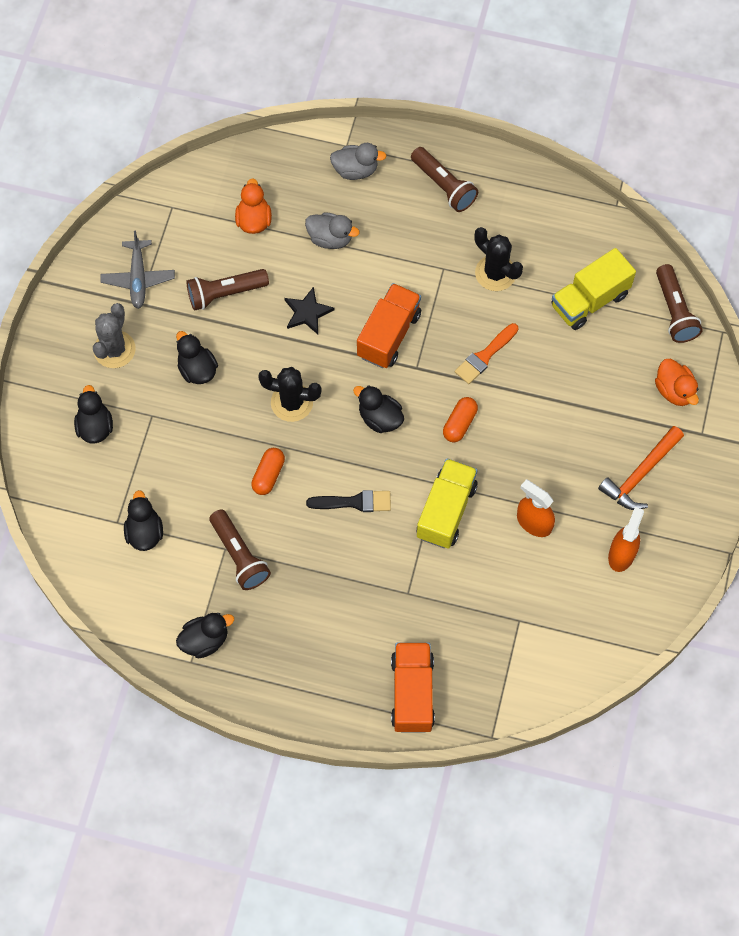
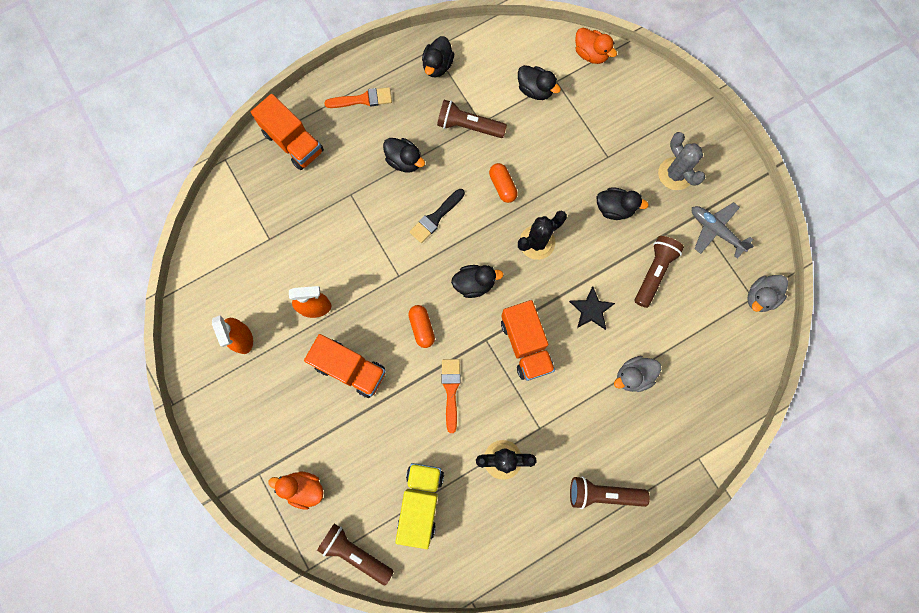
camera: 135 degrees right, 10 degrees up
black duck [74,385,113,443] -> black duck moved to [383,138,425,172]
orange duck [235,178,272,234] -> orange duck moved to [575,28,617,64]
grey duck [330,143,386,180] -> grey duck moved to [747,275,788,312]
yellow truck [417,458,478,549] -> none
orange hammer [598,426,684,510] -> none
none -> orange truck [304,334,386,398]
none -> orange brush [324,87,392,108]

